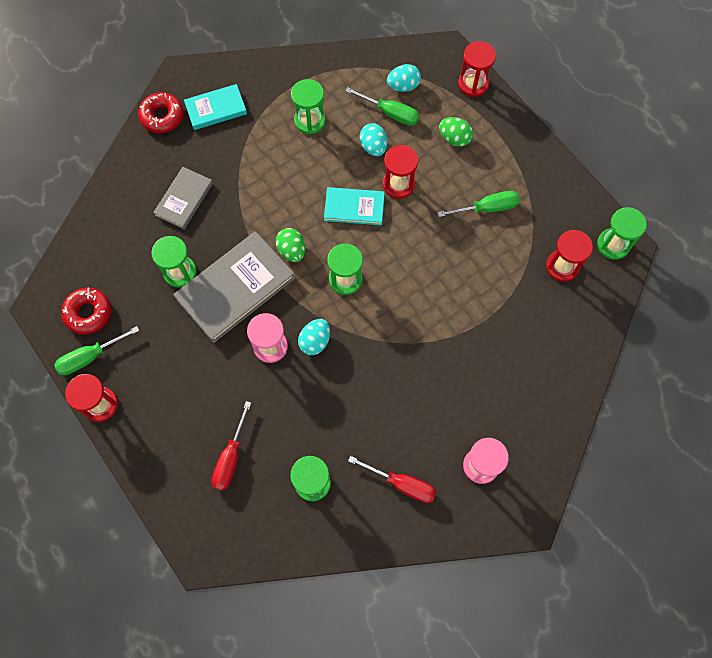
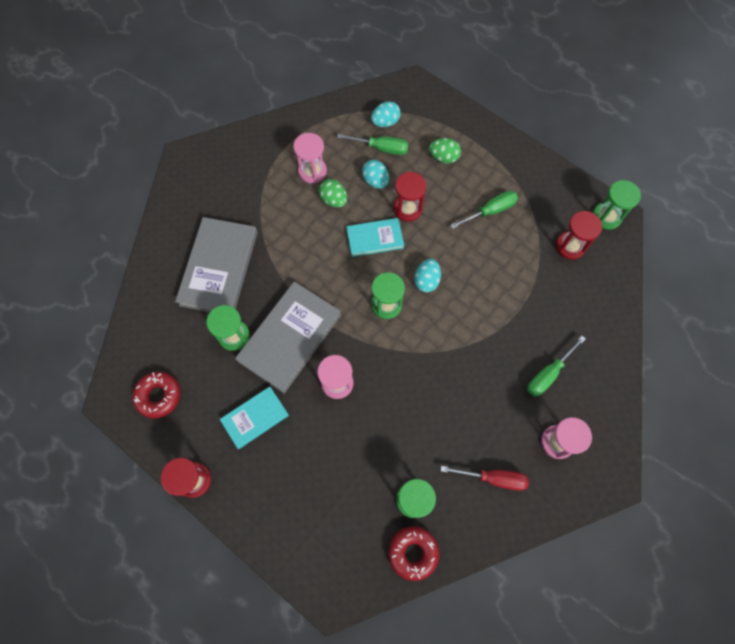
camera: 15 degrees left, 0 degrees up
green screwdriver [54,326,139,375] -> green screwdriver moved to [527,336,585,397]
red donut [138,92,184,133] -> red donut moved to [388,526,439,581]
grey book [153,167,213,229] -> grey book [175,217,258,312], size x1.74
turquoise book [184,84,247,130] -> turquoise book moved to [220,386,289,449]
red screwdriver [211,401,251,491] -> none
green egg [275,228,305,262] -> green egg moved to [319,179,347,208]
green hourglass [291,79,326,134] -> pink hourglass [293,133,327,183]
turquoise egg [298,319,330,355] -> turquoise egg moved to [414,259,441,292]
red hourglass [458,41,496,97] -> none

